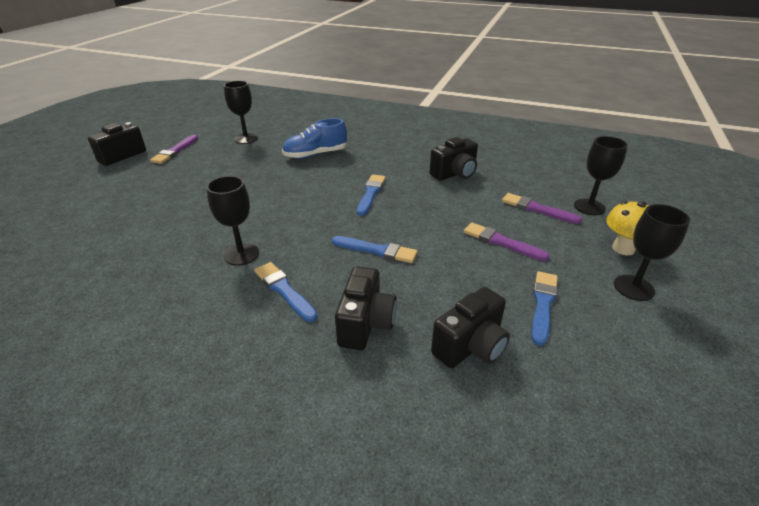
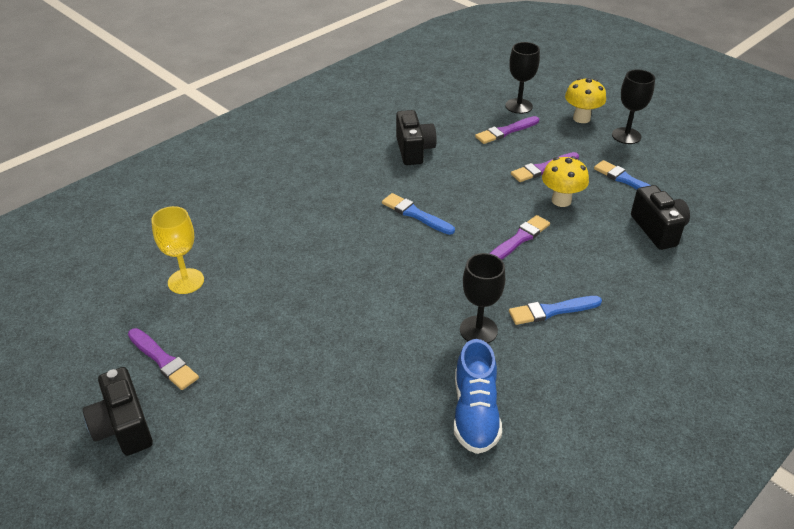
camera: 65 degrees left, 5 degrees up
black goblet [224,81,258,144] -> yellow goblet [151,206,204,294]
blue shoe [282,118,347,159] -> blue shoe moved to [454,339,502,454]
blue brush [332,236,418,263] -> purple brush [489,215,550,260]
black camera [335,267,397,350] -> none
none -> yellow mushroom [542,156,589,207]

